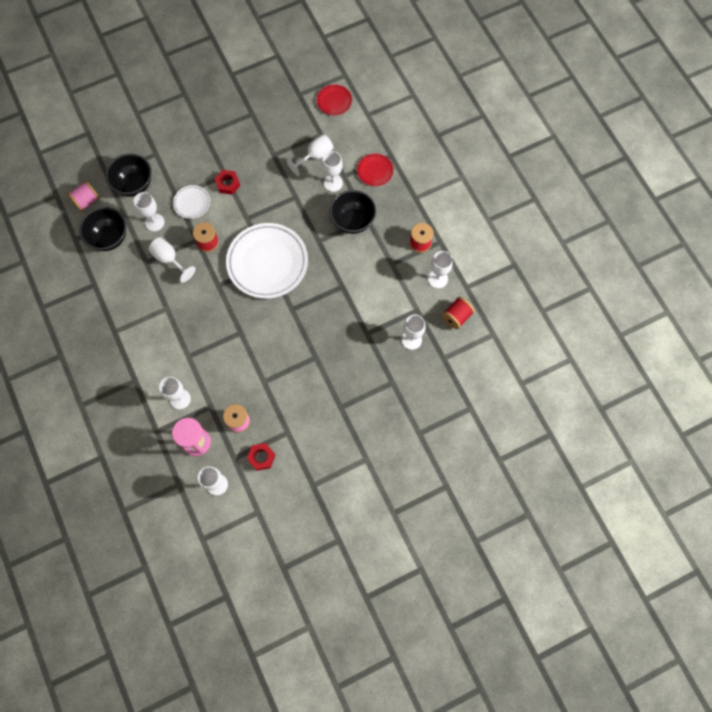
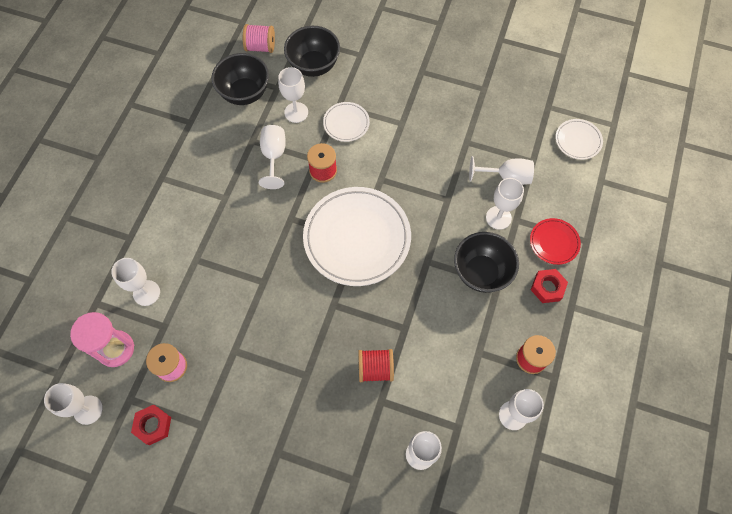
camera: 45 degrees right, 5 degrees down
red nut [214,170,240,195] -> red nut moved to [531,269,568,303]
red plate [317,84,352,115] -> white plate [555,119,603,160]
red spool [442,297,475,329] -> red spool moved to [358,349,394,382]

